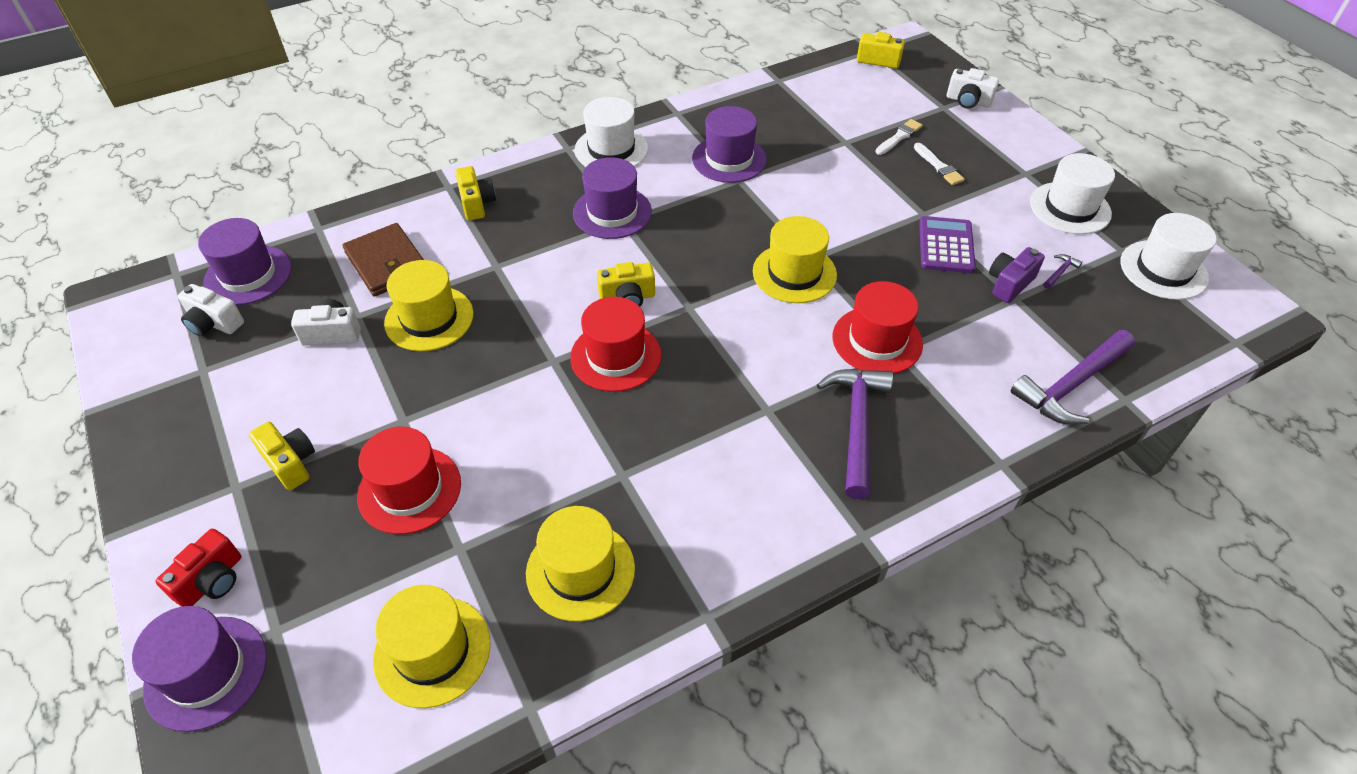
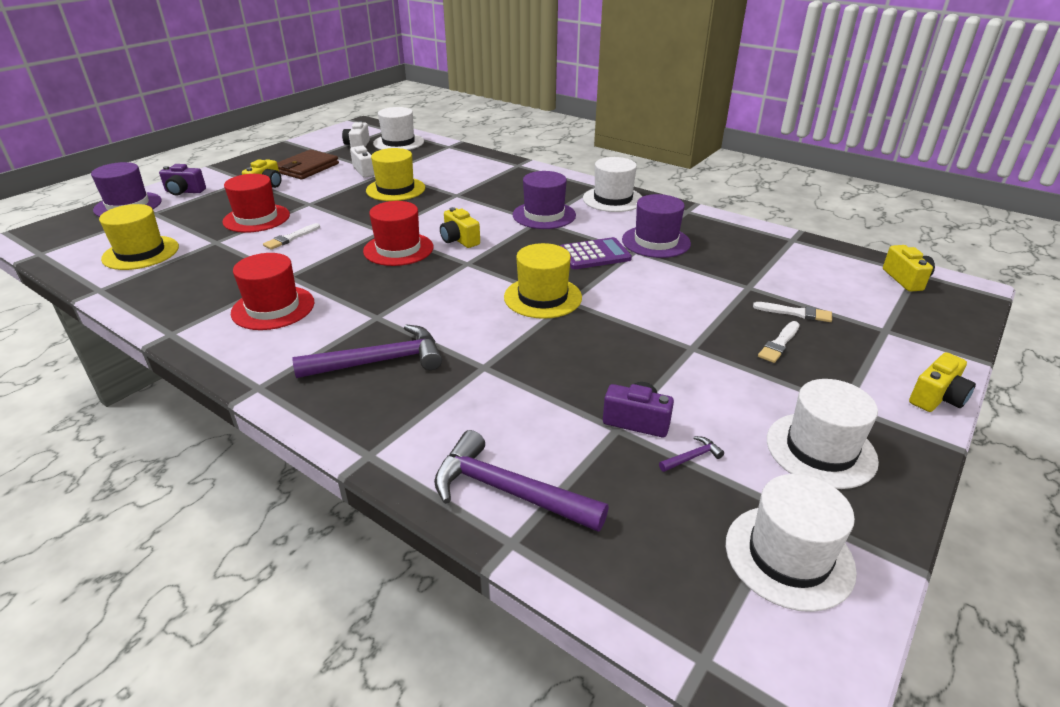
camera: 65 degrees right, 15 degrees down
red camera [156,529,241,607] -> purple camera [159,164,206,195]
purple hat [198,218,292,305] -> white hat [373,107,424,150]
brown wallet [342,223,424,297] -> brown wallet moved to [277,149,339,179]
yellow camera [455,166,496,221] -> yellow camera moved to [909,352,976,412]
yellow hat [526,506,635,622] -> none
red hat [832,281,923,374] -> red hat moved to [231,253,314,330]
purple calculator [919,216,976,273] -> purple calculator moved to [560,237,632,269]
white camera [947,68,999,108] -> none
purple hammer [1043,254,1082,289] -> purple hammer turned 45 degrees counterclockwise [659,436,724,472]
none -> white brush [263,223,320,250]

